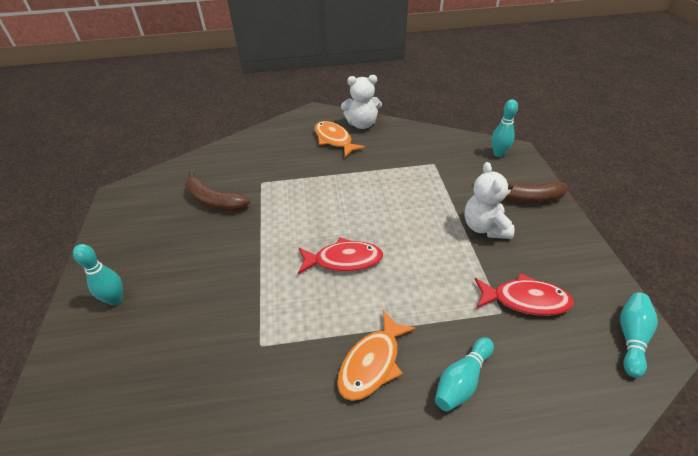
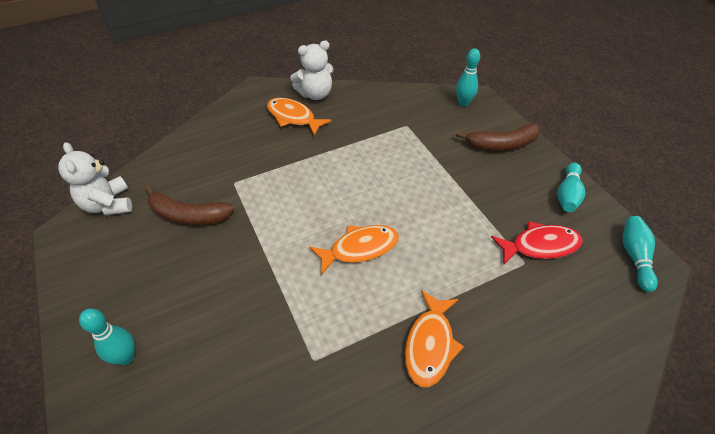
camera: 20 degrees left, 5 degrees up
red fish [298,237,383,274] -> orange fish [309,225,399,275]
turquoise bowling pin [435,337,494,411] -> turquoise bowling pin moved to [557,162,585,212]
white teddy bear [464,162,515,239] -> white teddy bear moved to [58,142,132,216]

